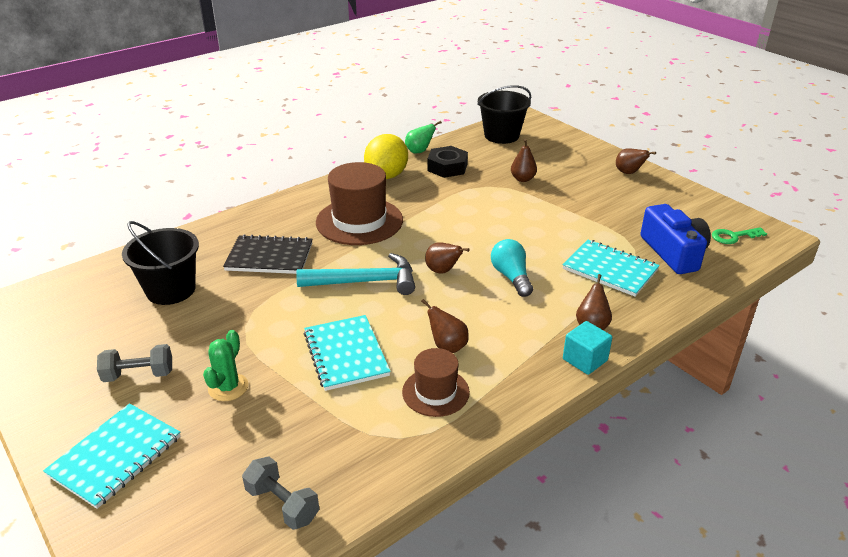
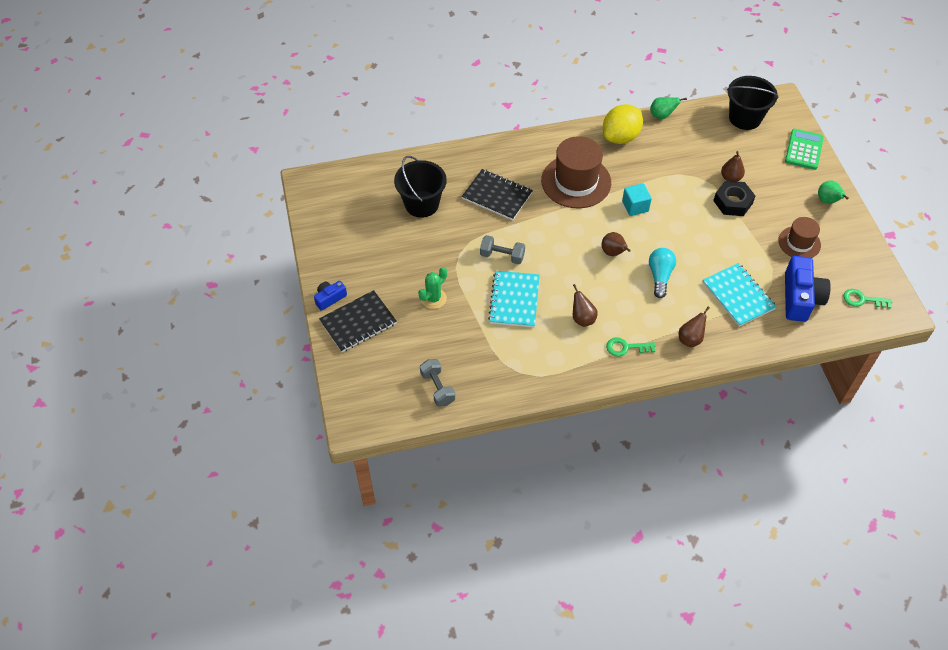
camera: 25 degrees right, 20 degrees up
turquoise notebook [43,403,181,509] -> black notebook [319,290,397,352]
grey dumbbell [97,344,172,382] -> grey dumbbell moved to [480,235,525,264]
turquoise hammer [296,253,415,295] -> none
brown hat [402,348,470,417] -> brown hat moved to [778,217,821,258]
black nut [427,146,468,178] -> black nut moved to [713,181,755,216]
turquoise cube [563,321,612,375] -> turquoise cube moved to [622,183,652,216]
brown pear [616,148,656,174] -> green pear [818,180,849,204]
none -> blue camera [314,281,347,311]
none -> green key [606,337,655,357]
none -> green calculator [785,129,824,170]

